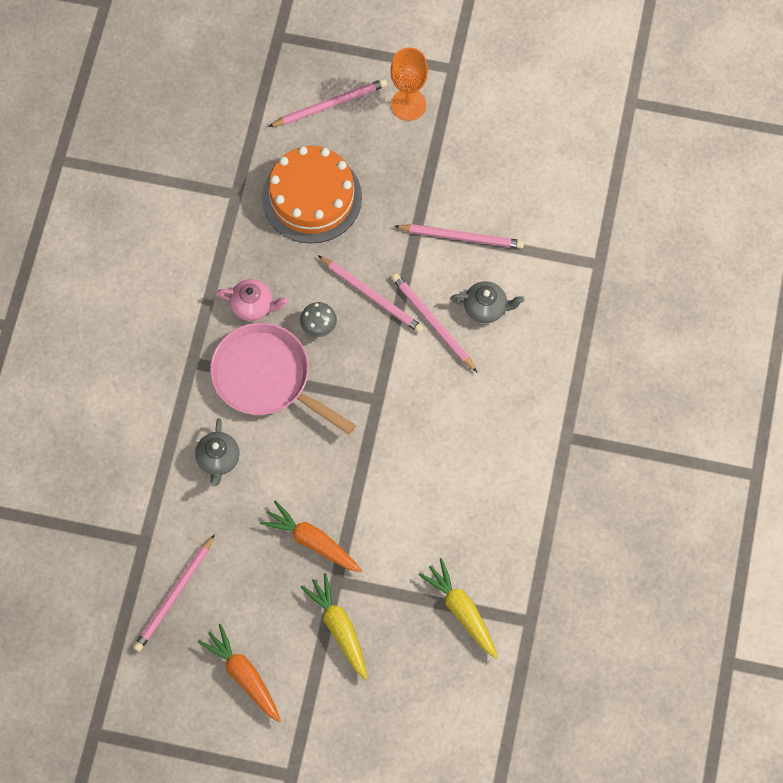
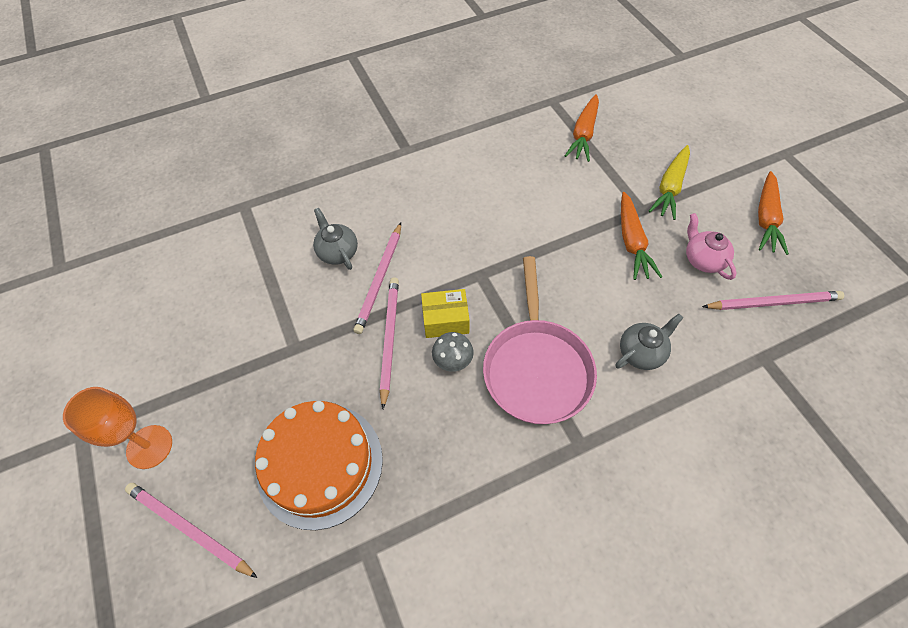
camera: 125 degrees left, 10 degrees down
pink teapot [217,279,288,321] -> pink teapot moved to [686,213,736,280]
pink pencil [394,224,524,249] -> none
yellow carrot [418,558,497,658] -> orange carrot [565,94,599,162]
none -> yellow box [421,289,469,338]

